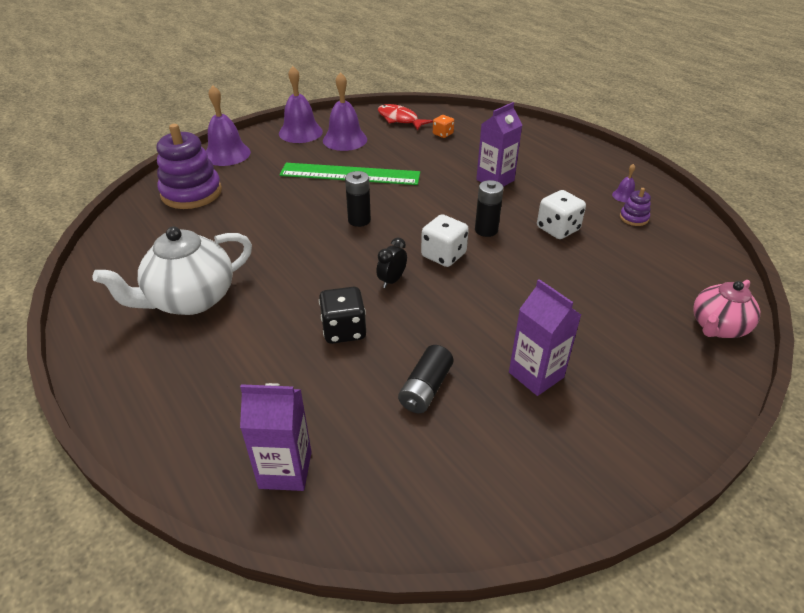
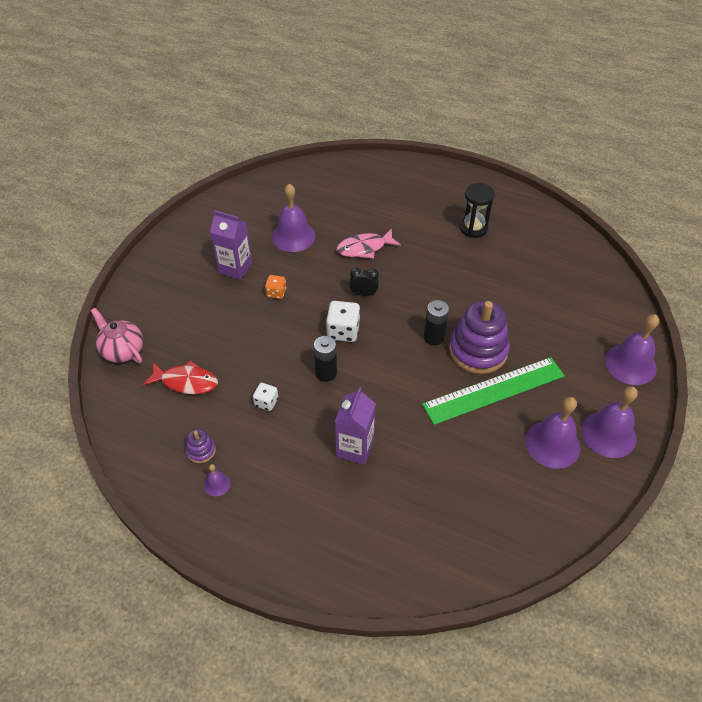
camera: 150 degrees right, 10 degrees up
white teapot [93,226,252,315] -> black hourglass [460,183,495,238]
purple stacking toy [157,124,222,209] -> purple stacking toy moved to [449,301,510,374]
purple carton [240,383,312,491] -> none
black dice [319,287,366,344] -> pink fish [336,228,401,259]
black clock [376,238,407,288] -> black clock turned 90 degrees counterclockwise [349,267,379,296]
red fish [378,104,433,130] -> red fish moved to [143,360,218,394]
black battery [398,345,454,413] -> purple bell [272,184,316,252]
orange dice [433,115,454,138] -> orange dice moved to [265,275,286,299]
white dice [537,190,586,239] -> white dice [253,383,278,411], size x0.60
pink teapot [693,280,760,338] -> pink teapot turned 60 degrees counterclockwise [91,308,143,363]

